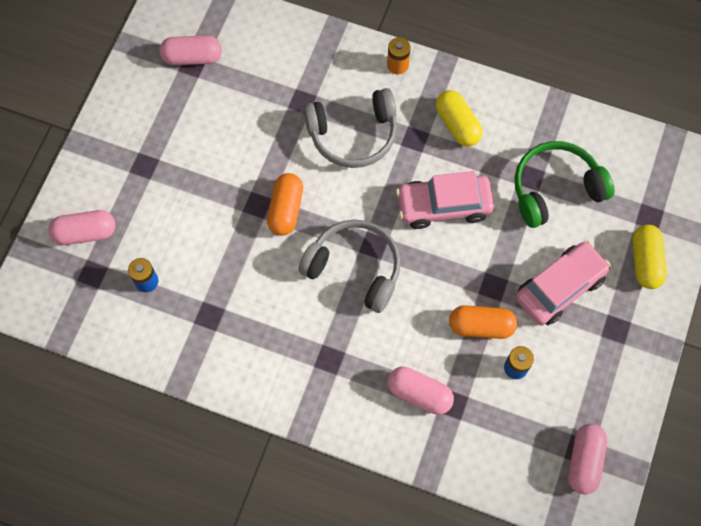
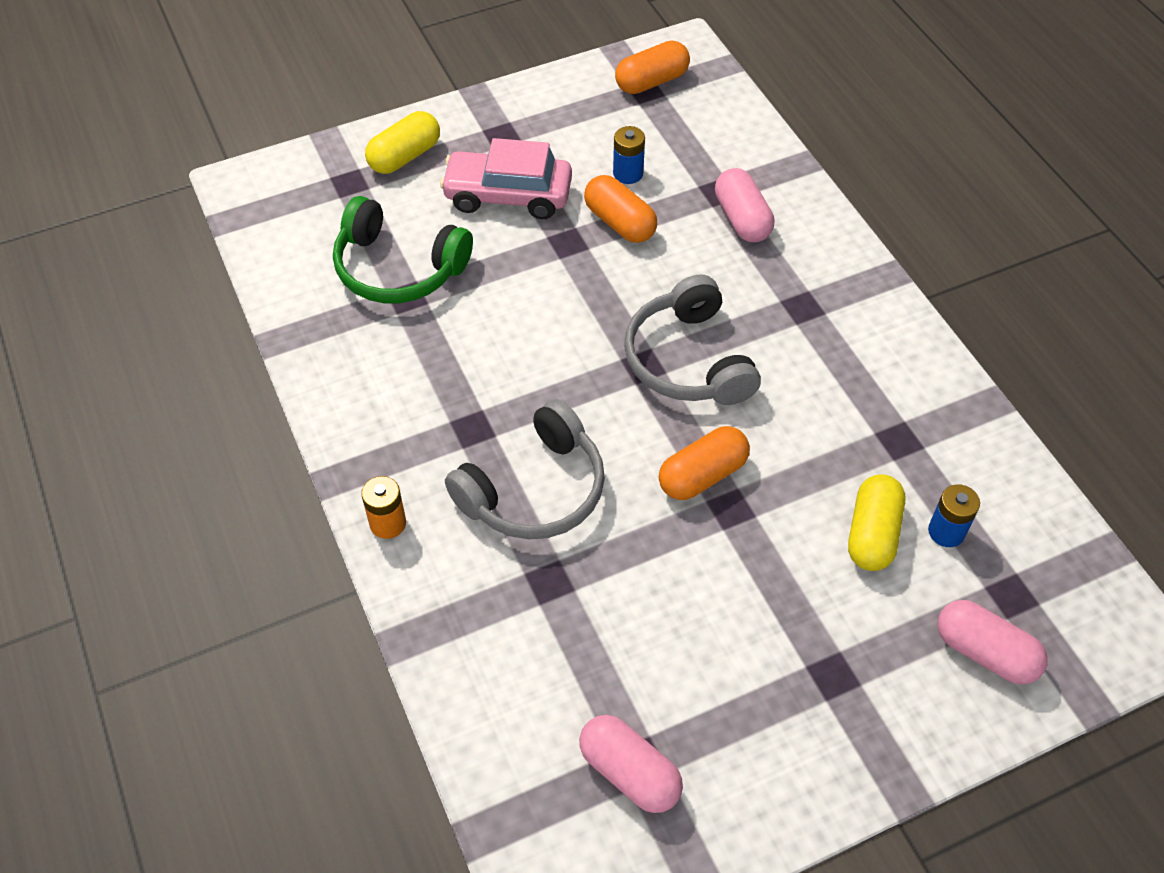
camera: 135 degrees left, 15 degrees down
grey headphones [304,88,397,168] -> grey headphones turned 105 degrees clockwise [445,399,605,539]
pink car [396,171,494,229] -> none
yellow capsule [436,90,483,146] -> yellow capsule moved to [848,474,905,571]
pink capsule [568,424,607,495] -> orange capsule [615,40,690,94]

